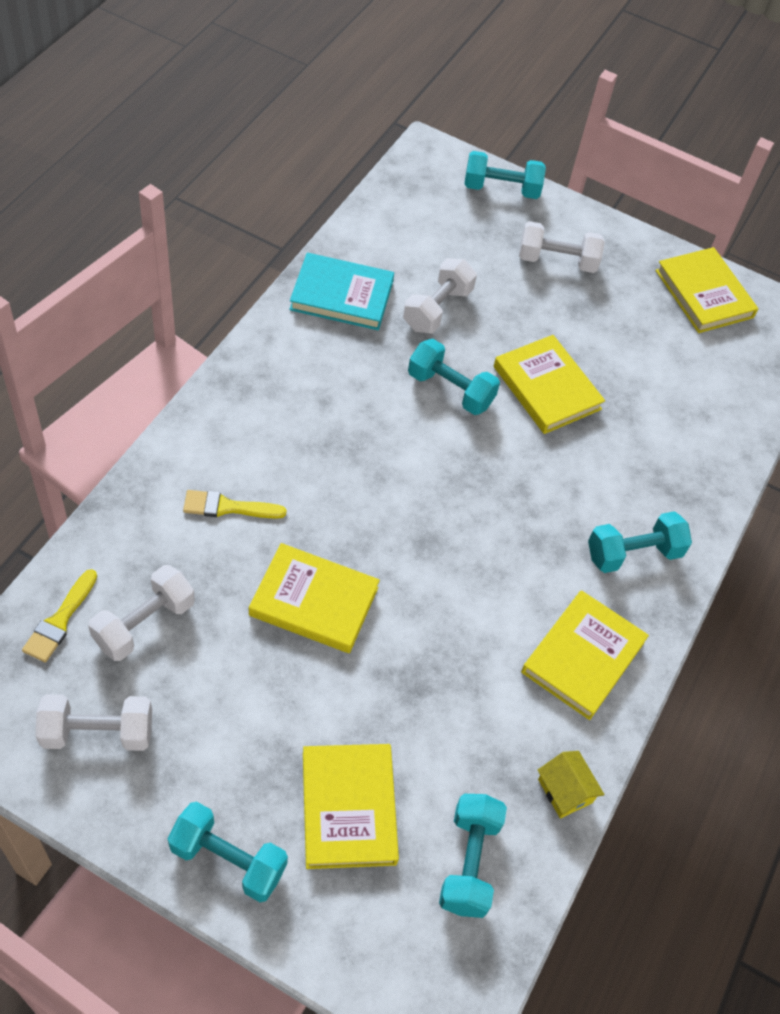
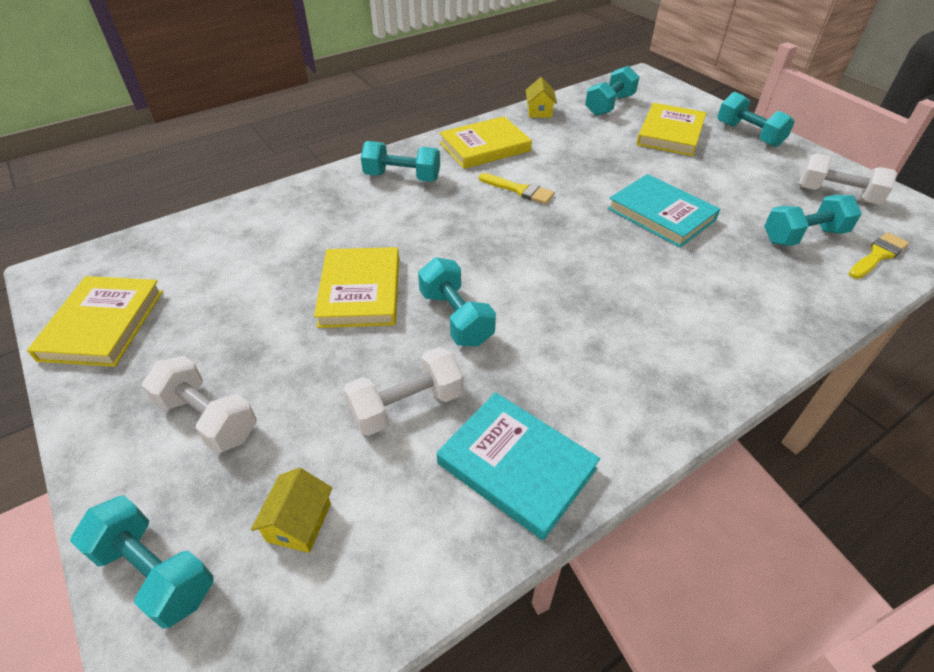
camera: 145 degrees left, 10 degrees down
white dumbbell [88,565,195,661] -> turquoise dumbbell [764,195,862,246]
yellow brush [183,490,287,519] -> yellow brush moved to [479,173,555,204]
yellow book [249,543,380,653] -> turquoise book [607,174,720,247]
none -> yellow house [251,468,333,553]

